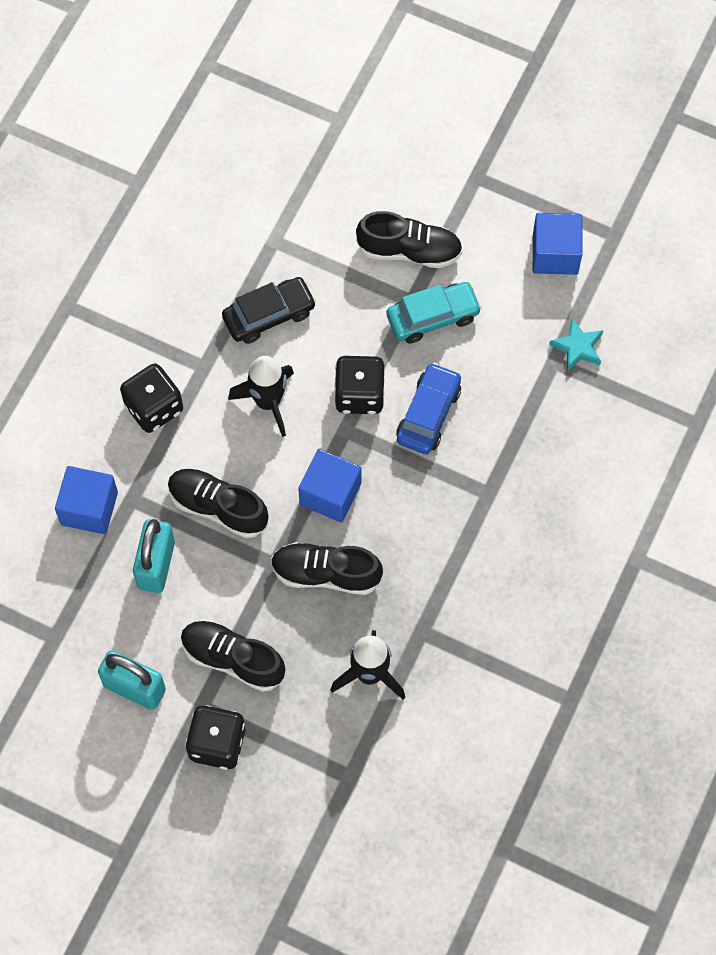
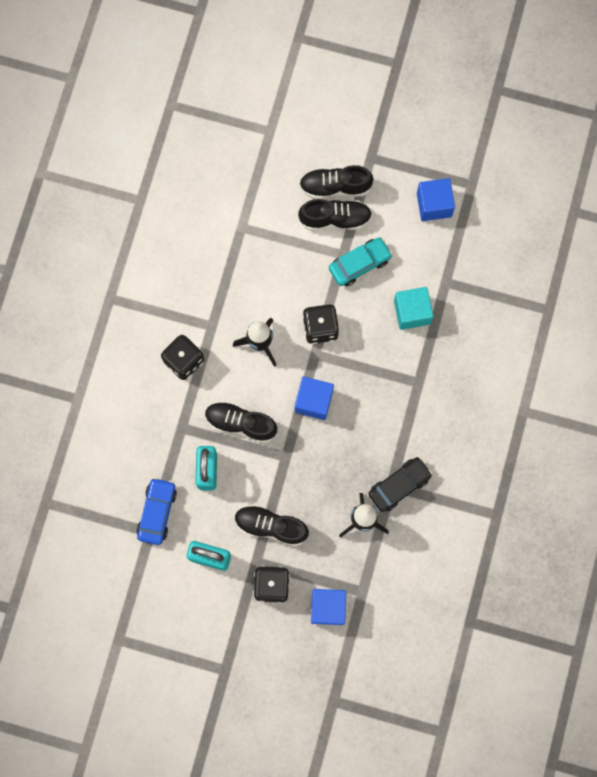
camera: 10 degrees left, 10 degrees up
blue cube [55,466,118,534] -> blue cube moved to [311,589,346,625]
black car [222,277,316,344] -> black car moved to [369,457,432,512]
black shoe [271,542,383,595] -> black shoe moved to [299,165,373,199]
blue car [396,362,461,454] -> blue car moved to [136,477,177,545]
turquoise star [549,319,603,371] -> none
none -> turquoise cube [394,287,433,330]

